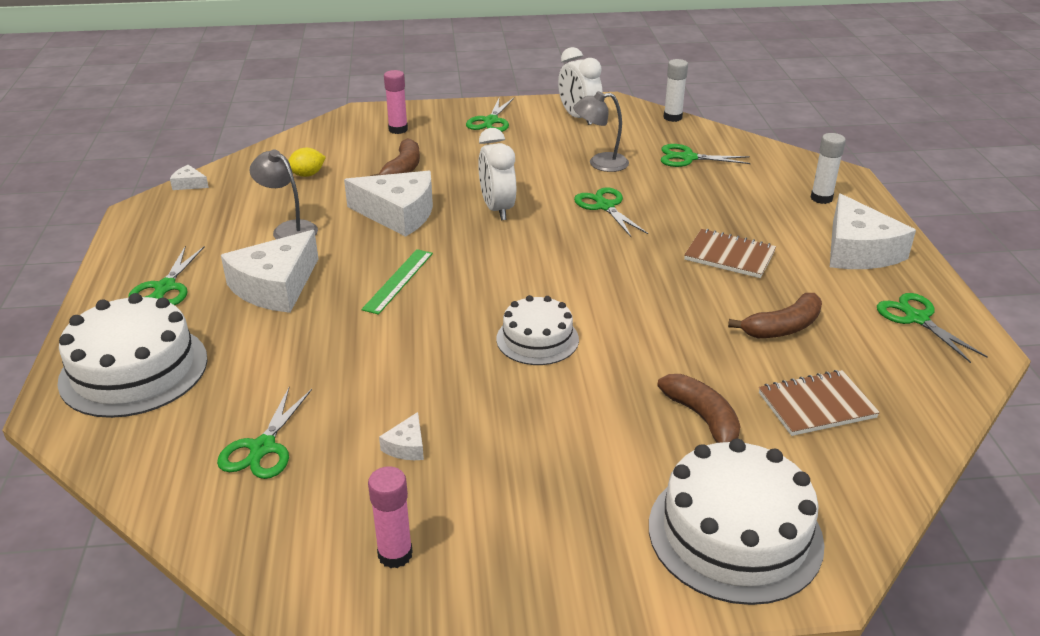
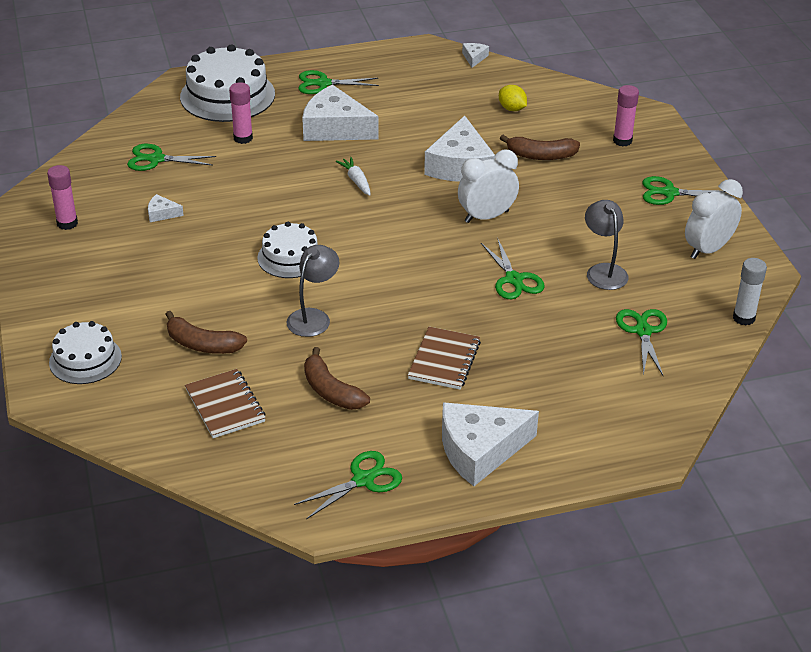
camera: 80 degrees right, 5 degrees up
grey lamp [250,150,318,239] -> grey lamp moved to [287,245,339,337]
green ruler [361,249,433,315] -> white carrot [336,157,371,196]
green scissors [574,187,648,237] -> green scissors turned 105 degrees clockwise [481,238,545,299]
white cake [649,439,825,605] -> white cake [49,321,122,384], size x0.61
brown banana [657,374,740,443] -> brown banana turned 60 degrees clockwise [165,311,247,354]
white glue stick [811,133,846,204] -> none
none -> pink glue stick [229,82,253,144]

